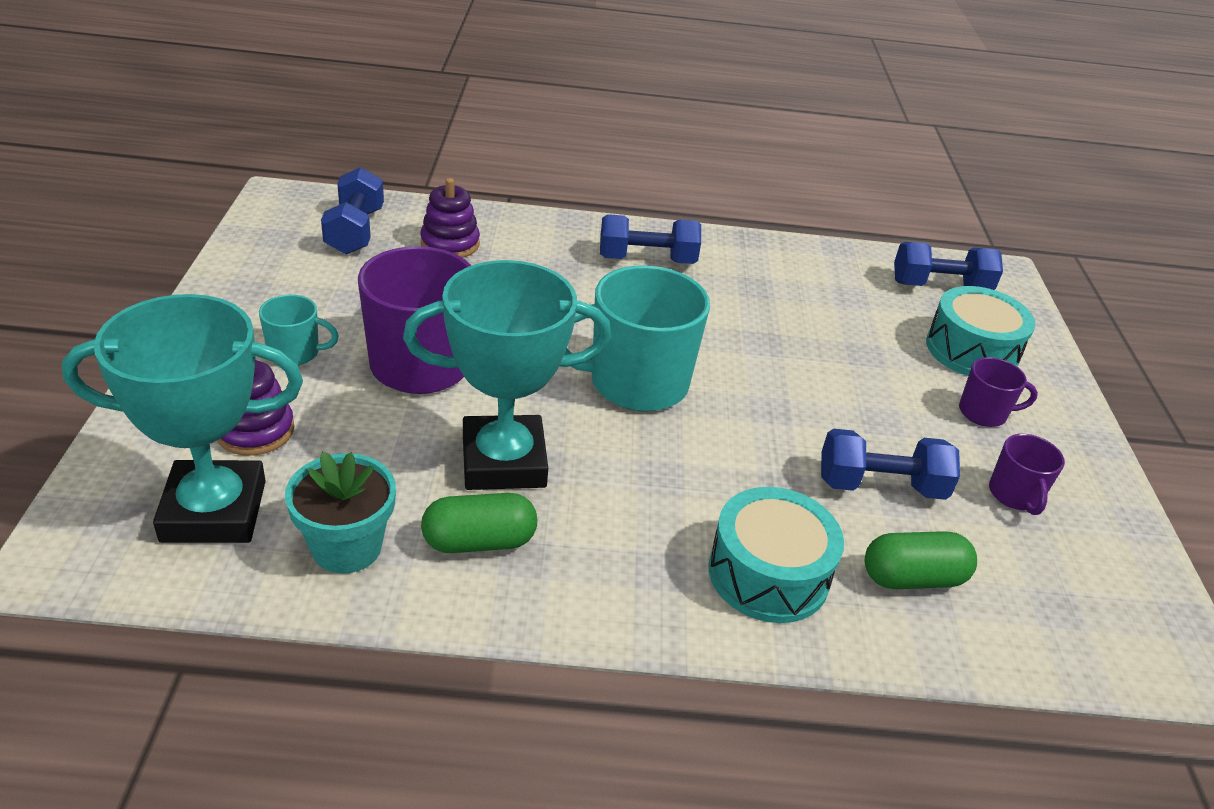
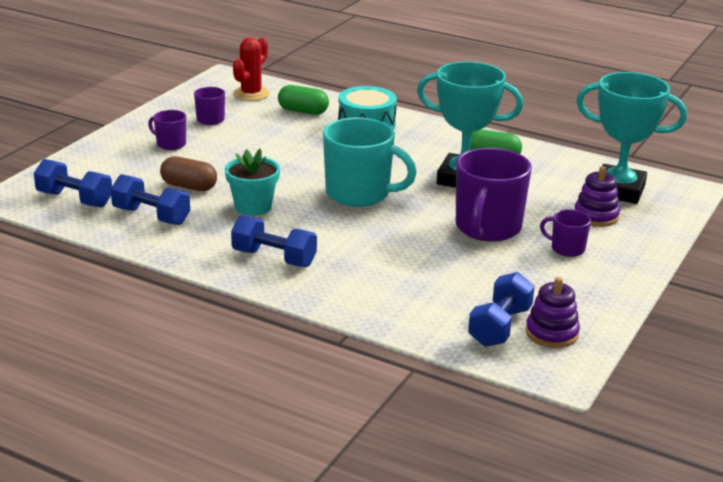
camera: 150 degrees left, 10 degrees down
turquoise mug [259,295,339,365] -> purple mug [540,209,591,257]
turquoise flower pot [285,451,396,574] -> turquoise flower pot moved to [225,149,280,216]
purple stacking toy [420,178,480,258] -> purple stacking toy moved to [526,277,580,348]
blue dumbbell [821,429,960,500] -> blue dumbbell moved to [111,174,190,225]
turquoise drum [926,286,1036,376] -> none
none -> brown capsule [160,156,217,191]
none -> red cactus [233,37,270,101]

